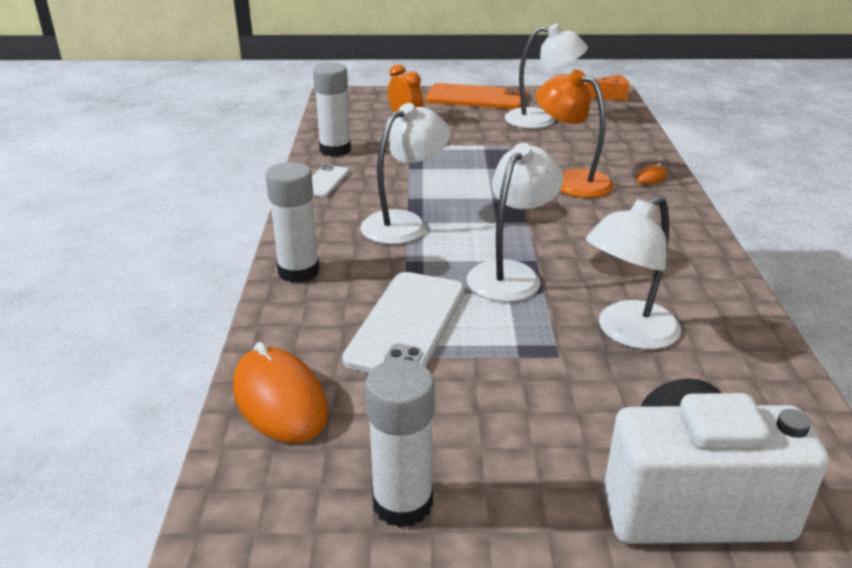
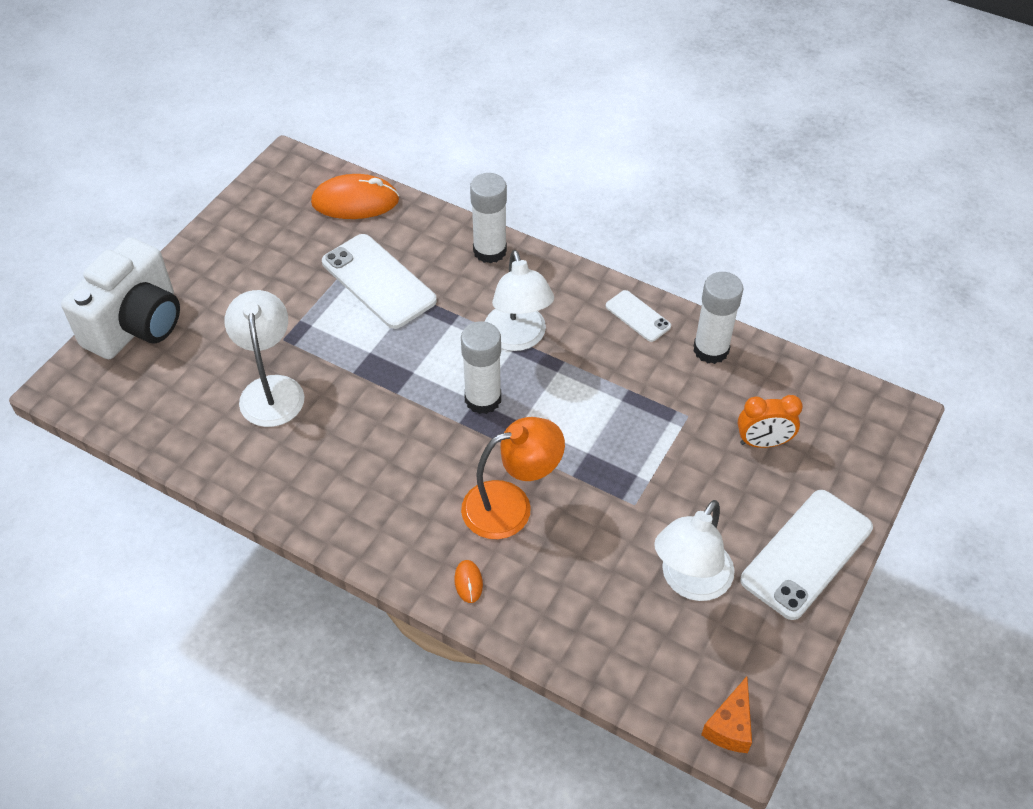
camera: 120 degrees right, 20 degrees up
white glue stick [365,359,435,528] -> white glue stick moved to [461,321,501,414]
orange phone [426,83,527,109] -> white phone [740,490,873,620]
white lamp [466,143,563,302] -> none

